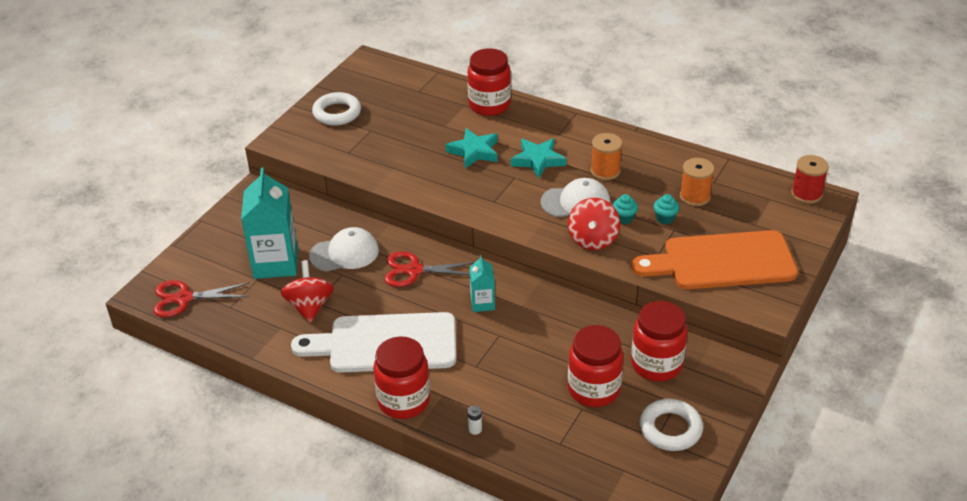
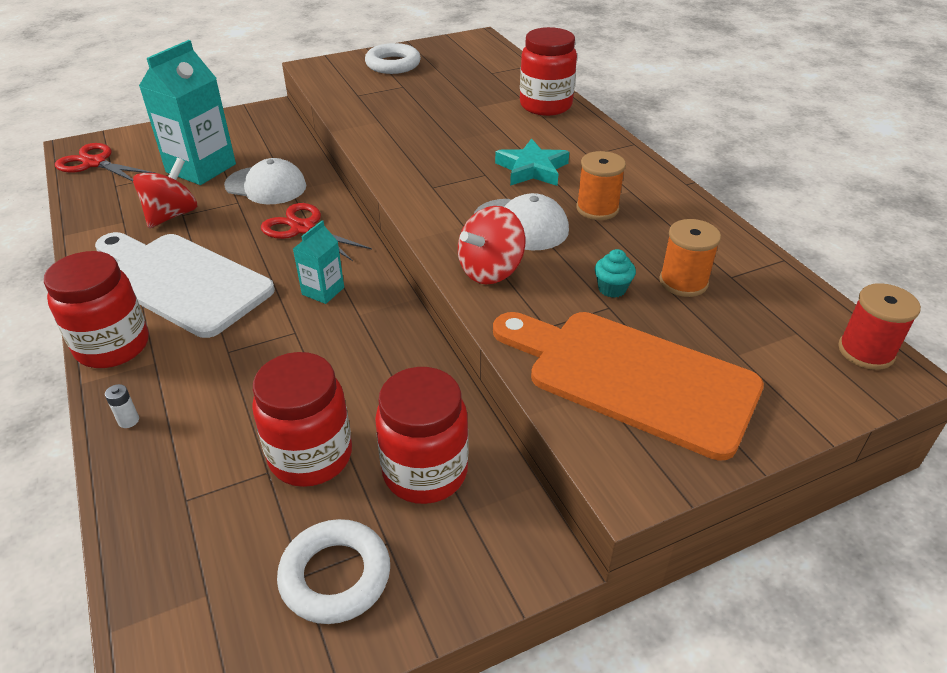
camera: 35 degrees right, 0 degrees up
turquoise star [445,128,498,169] -> none
turquoise cupcake [613,194,638,224] -> none

